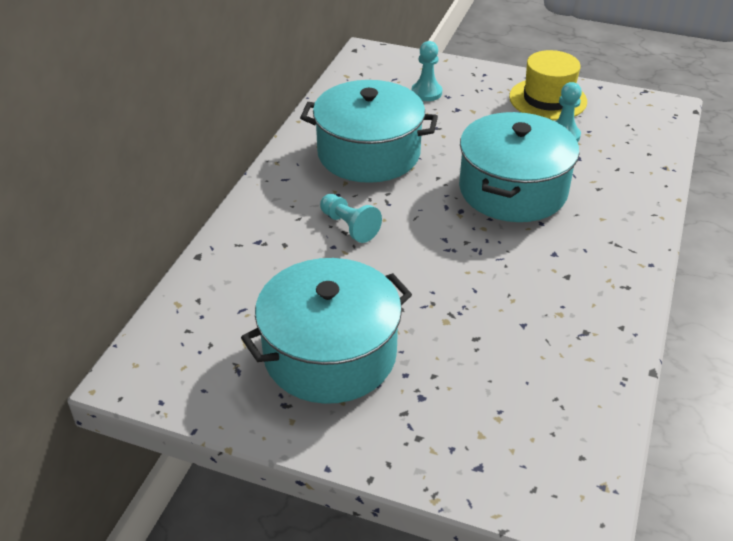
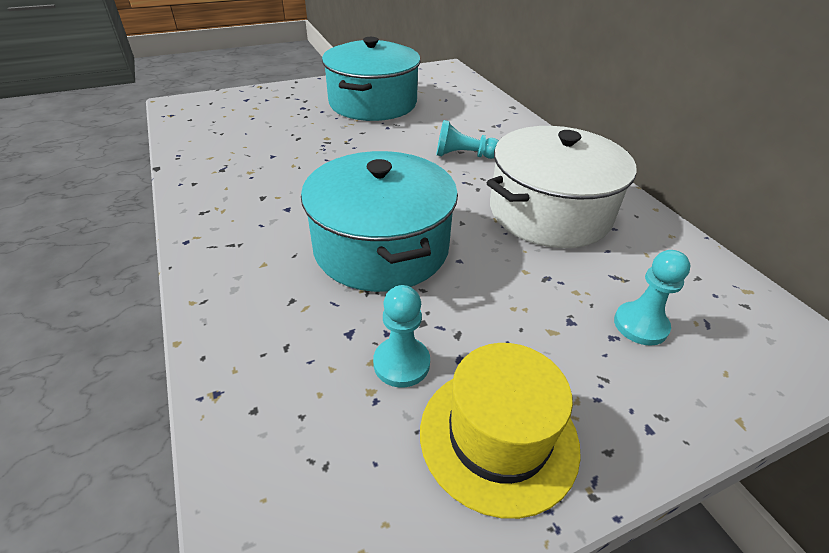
camera: 135 degrees right, 0 degrees up
turquoise pot [300,80,438,183] -> white pot [487,126,637,248]

